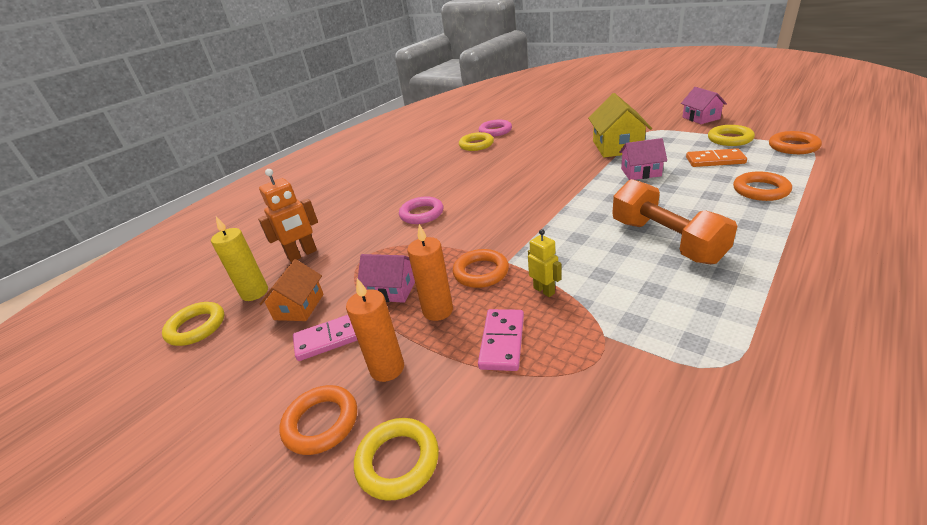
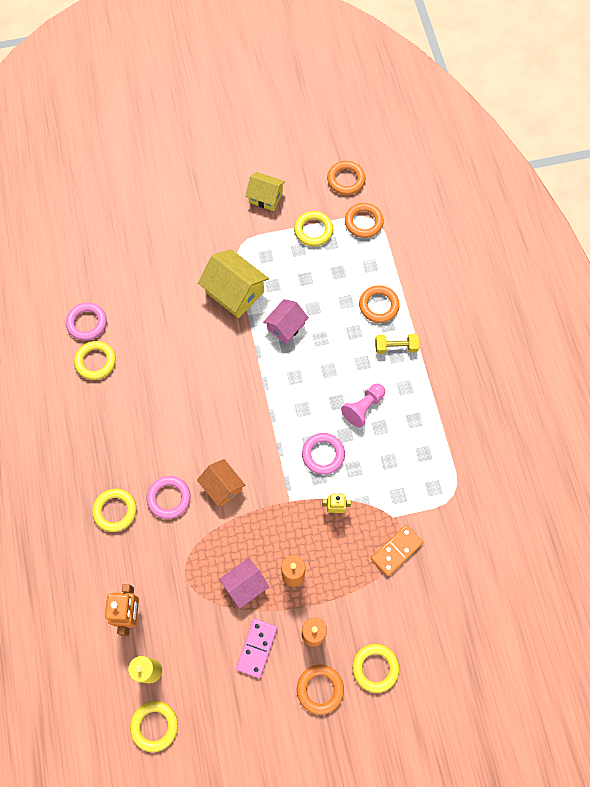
camera: 55 degrees left, 35 degrees up
orange house [259,259,324,321] -> orange house moved to [197,459,245,507]
orange ring [453,249,509,288] -> orange ring moved to [327,161,365,195]
pink domino [478,309,524,371] -> none
orange dumbbell [612,179,737,264] -> pink pawn [341,384,385,428]
pink house [681,87,727,124] -> yellow house [245,172,285,211]
orange domino [686,148,747,167] -> orange domino moved to [371,525,423,576]
none -> yellow ring [92,489,137,532]
none -> pink ring [302,433,345,475]
none -> yellow dumbbell [375,334,419,354]

